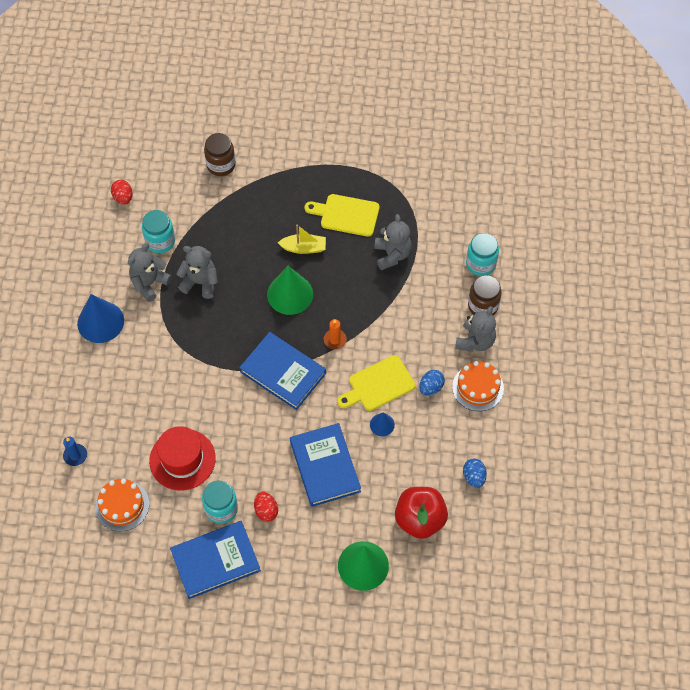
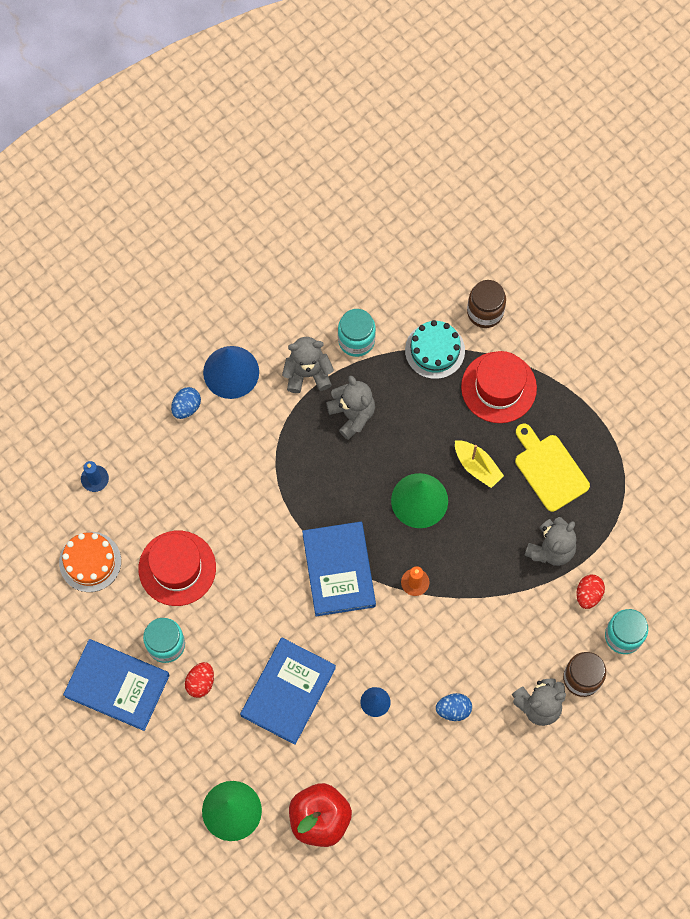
camera: 45 degrees right, 10 degrees up
red egg [111,180,132,204] -> red egg moved to [576,575,605,609]
yellow cutting board [337,355,415,411] -> none
orange cake [452,361,504,411] -> none
blue egg [463,458,487,488] -> blue egg moved to [171,387,201,419]
none -> turquoise cake [405,320,465,379]
none -> red hat [461,351,537,423]

